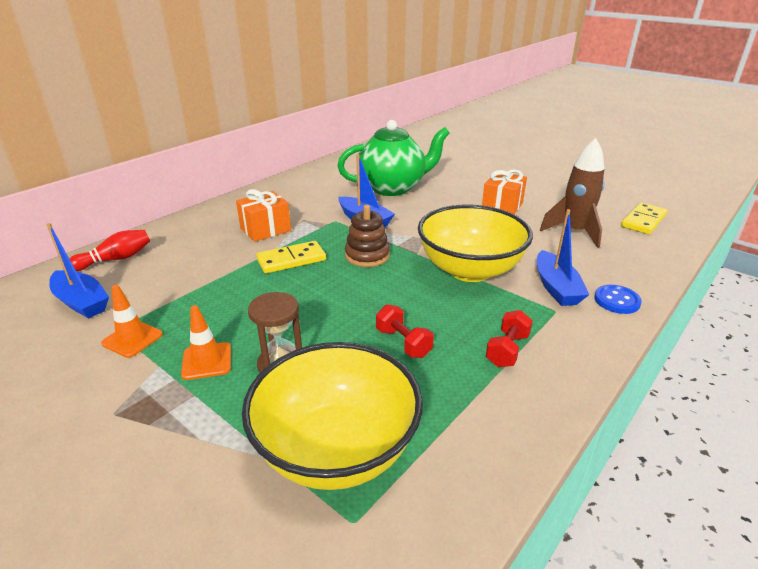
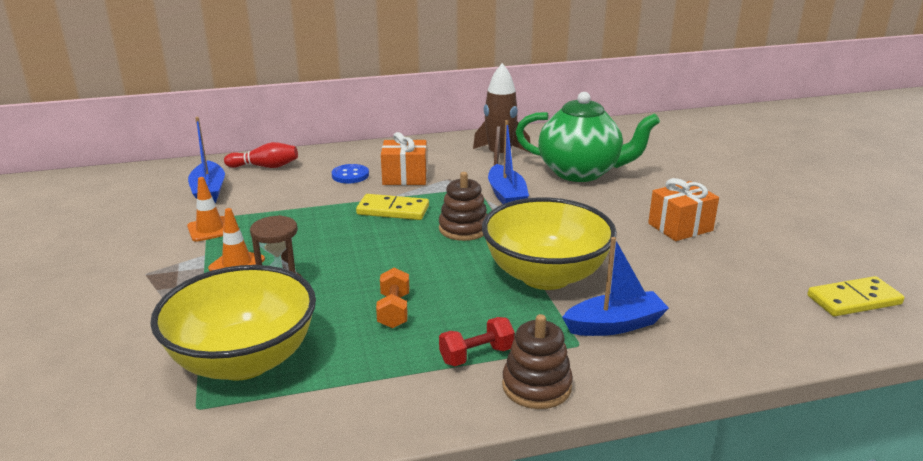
camera: 35 degrees right, 5 degrees down
red dumbbell [376,304,434,358] -> orange dumbbell [376,268,409,328]
blue boat [537,209,589,306] -> blue boat turned 135 degrees counterclockwise [562,237,669,336]
brown rocket [540,138,605,248] -> brown rocket moved to [473,63,531,165]
blue button [594,285,642,314] -> blue button moved to [332,164,369,183]
none -> brown stacking toy [502,314,573,409]

